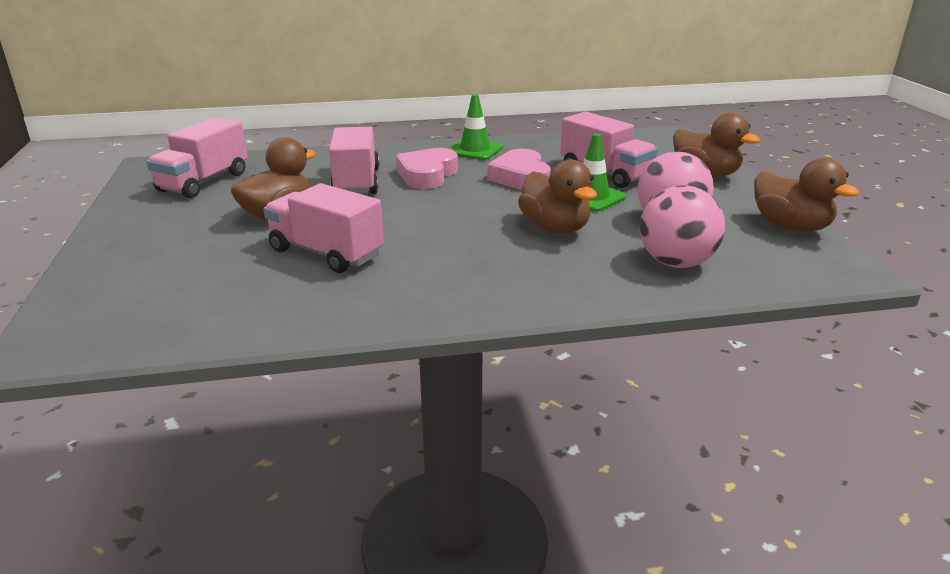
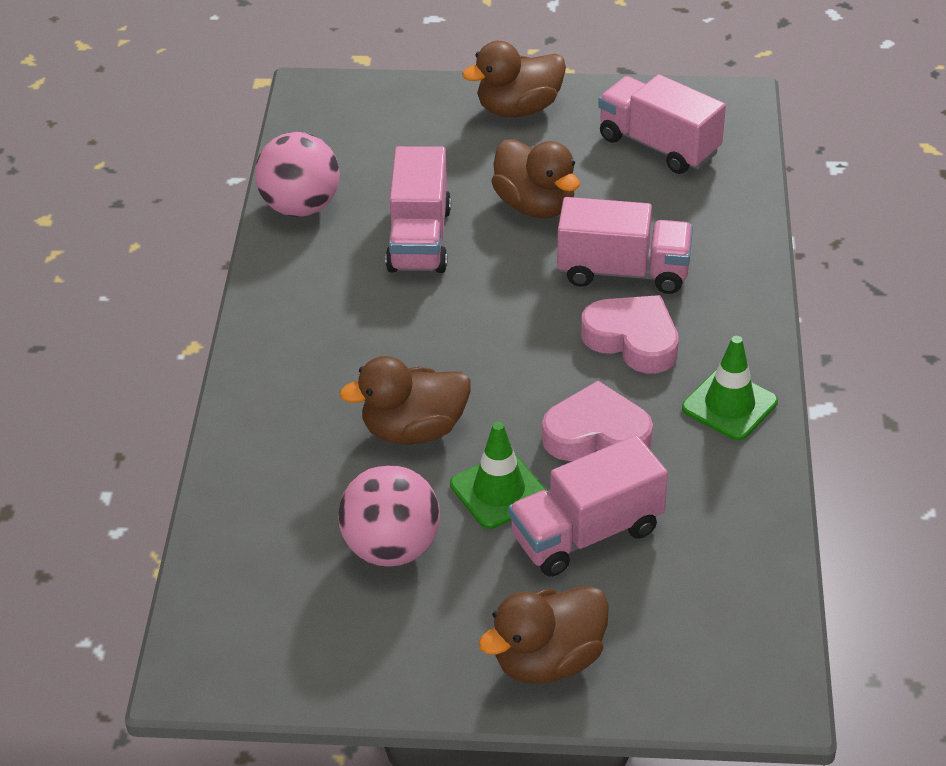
camera: 105 degrees right, 15 degrees up
pink truck [264,183,384,273] -> pink truck turned 135 degrees clockwise [385,146,451,273]
pink ball [640,186,725,268] -> pink ball moved to [255,132,340,217]
brown duck [754,158,859,232] -> brown duck moved to [462,41,566,117]

